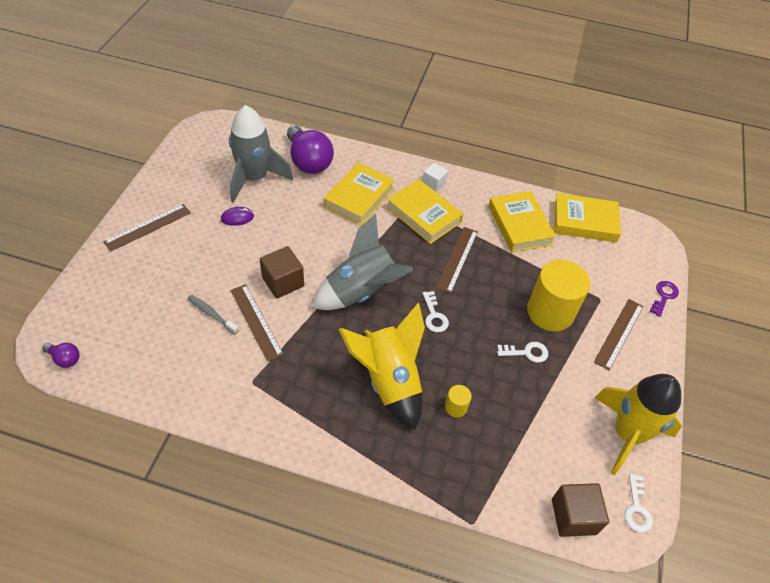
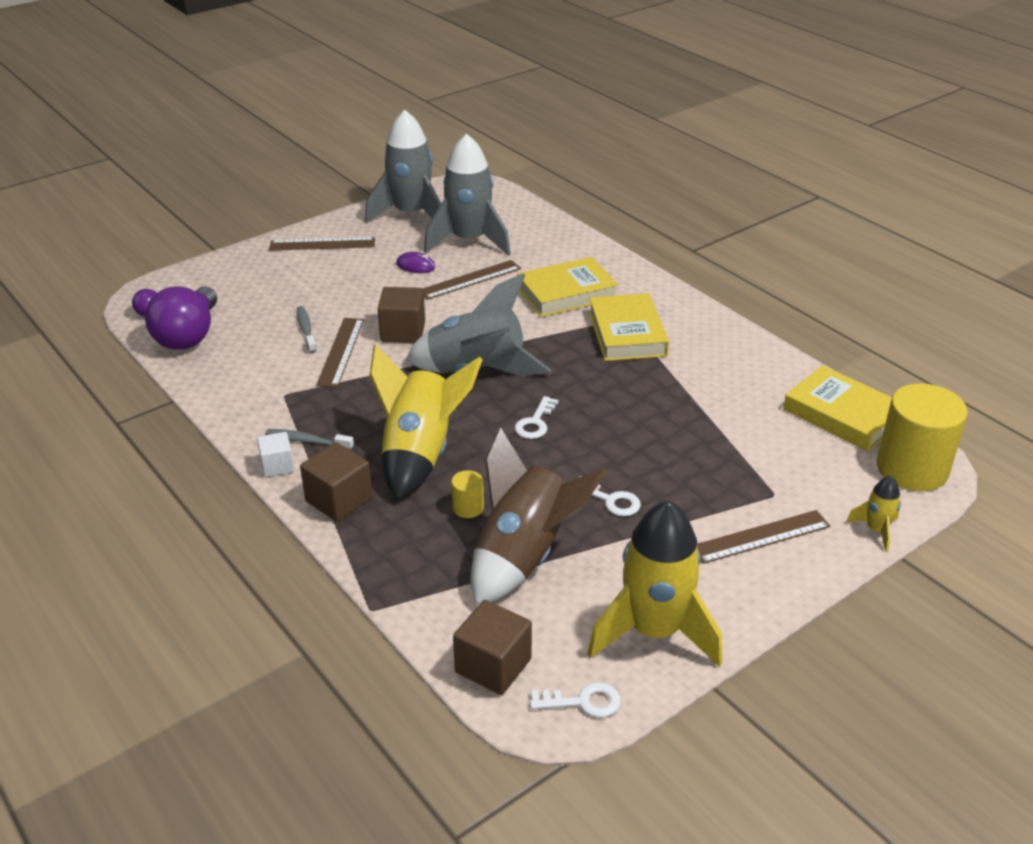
camera: 40 degrees right, 15 degrees down
purple light bulb [287,126,334,174] -> purple light bulb moved to [145,286,217,350]
white cube [423,163,448,192] -> white cube moved to [257,432,294,477]
brown ruler [436,227,478,294] -> brown ruler moved to [423,260,521,300]
yellow book [488,191,556,252] -> none
yellow cylinder [527,260,590,331] -> yellow cylinder moved to [876,383,968,491]
white key [624,474,653,533] -> white key turned 135 degrees counterclockwise [530,682,621,718]
purple key [649,281,679,317] -> yellow rocket [846,476,901,552]
none -> grey toothbrush [265,429,354,450]
none -> brown cube [300,442,372,522]
none -> grey rocket [365,110,441,223]
none -> brown rocket [471,427,608,605]

